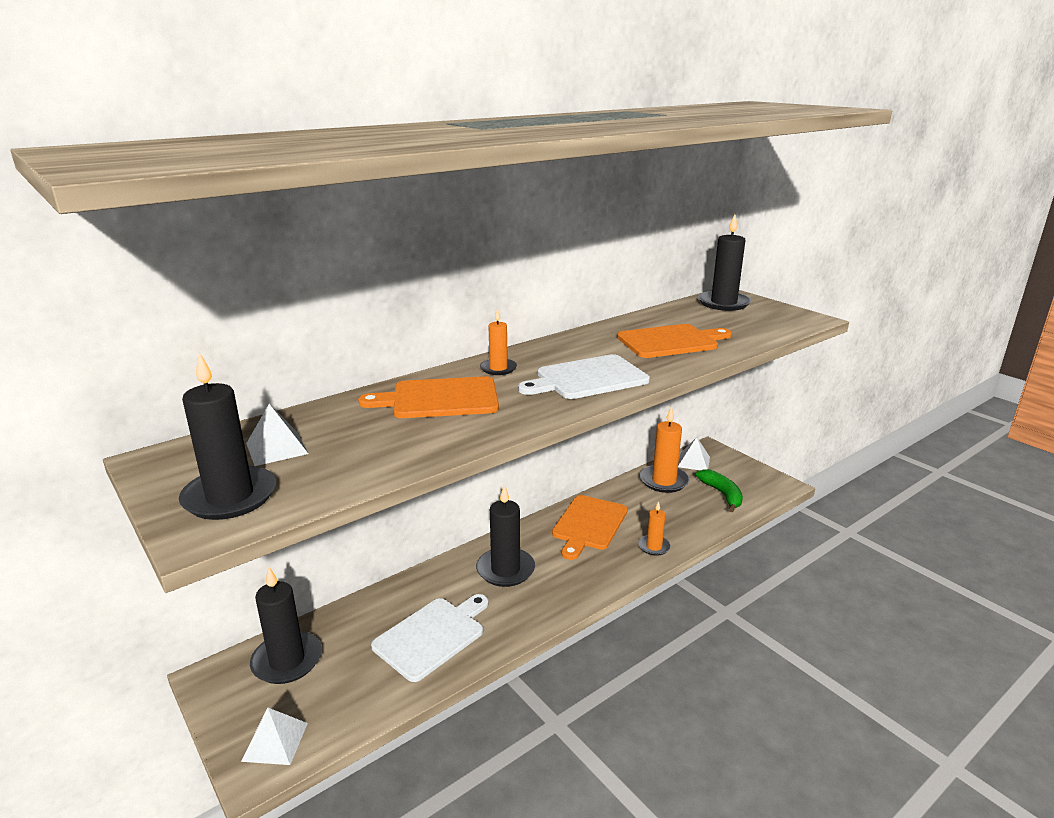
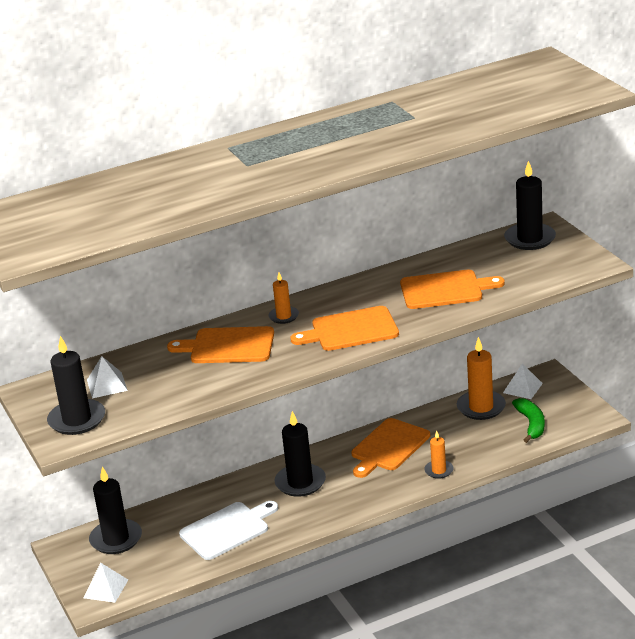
camera: 15 degrees right, 5 degrees up
white cutting board [518,354,650,399] -> orange cutting board [290,306,399,351]

